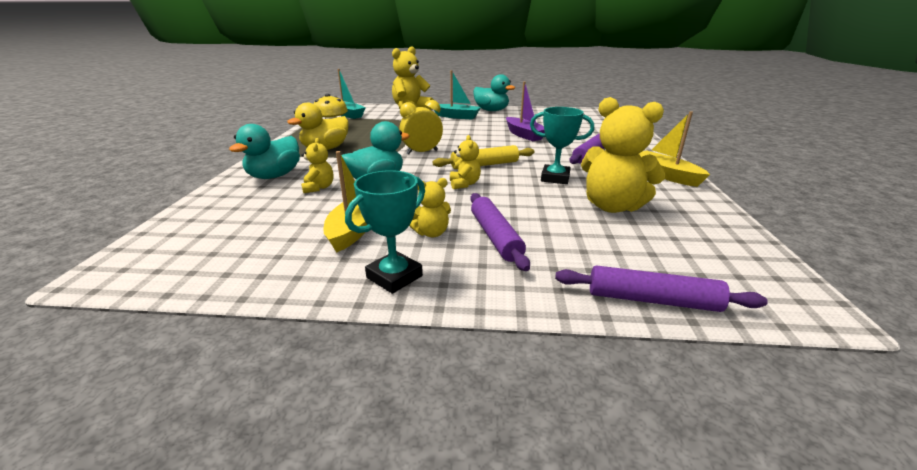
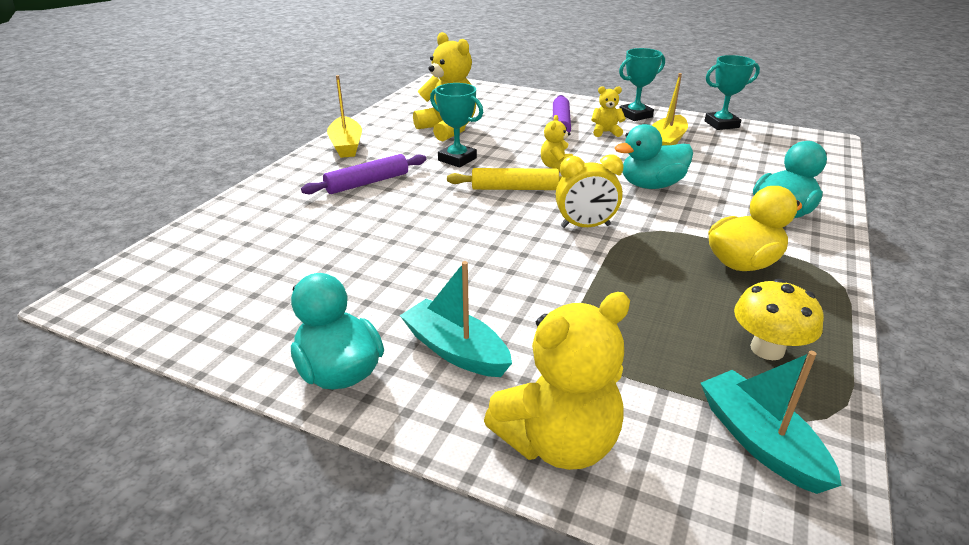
camera: 160 degrees left, 5 degrees up
yellow teddy bear [301,138,334,193] -> none
purple boat [506,82,545,141] -> none
purple rolling pin [555,265,768,312] -> none
none -> turquoise trophy [704,55,760,130]

